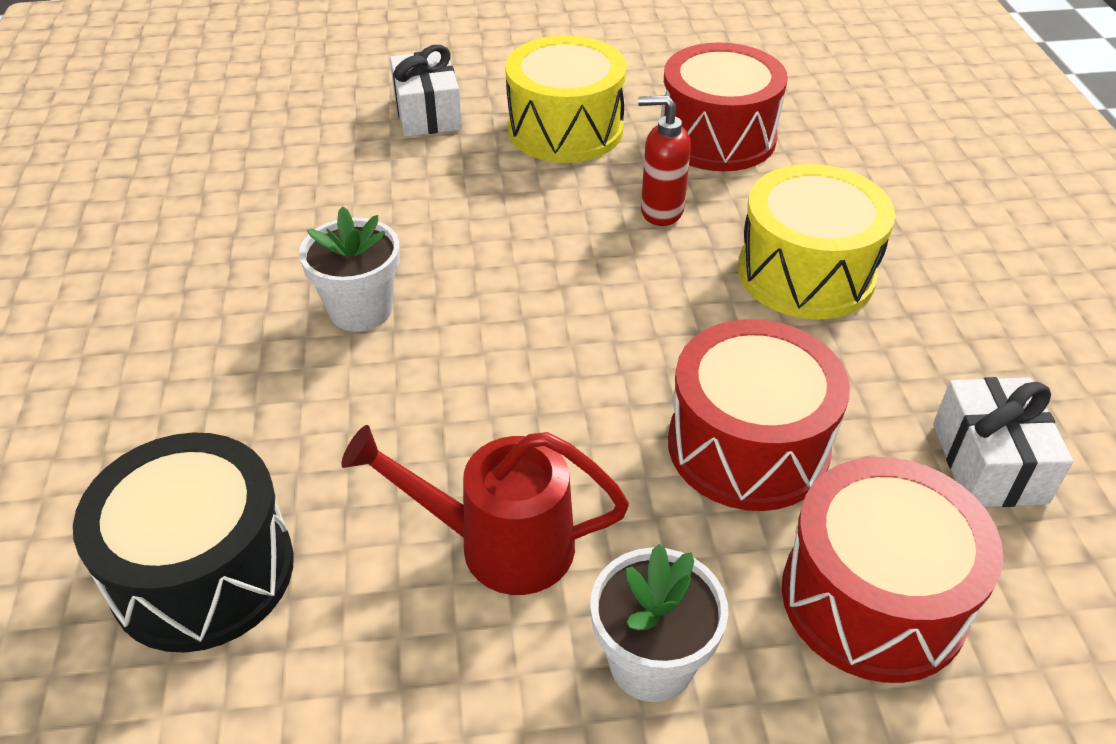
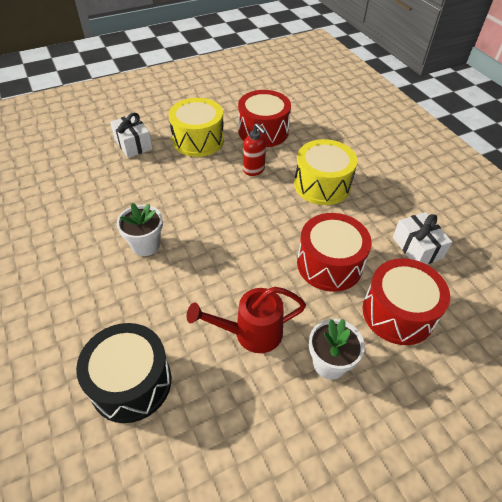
camera: 20 degrees left, 5 degrees up
red soap dispenser [638,95,691,226] -> red soap dispenser turned 120 degrees counterclockwise [243,123,266,176]

